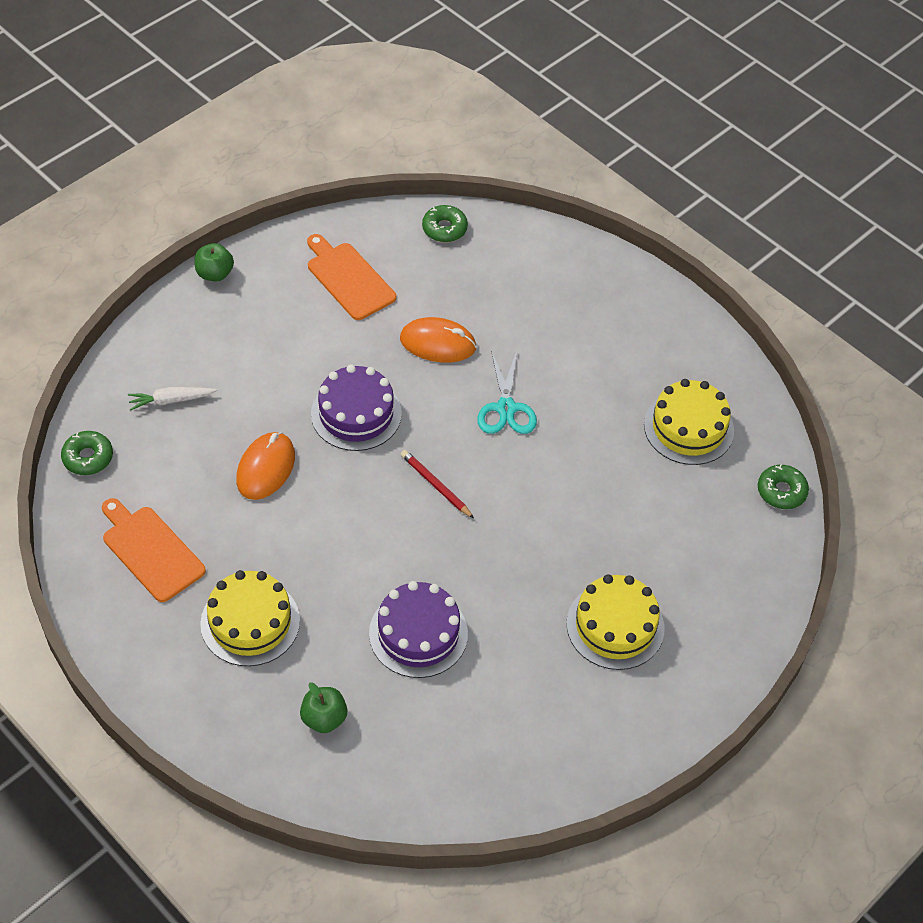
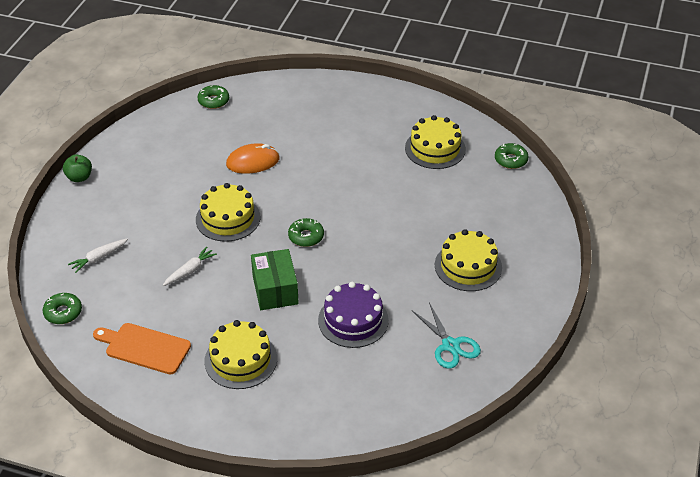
camera: 25 degrees left, 10 degrees down
orange mouse [236,432,295,500] -> white carrot [163,247,217,286]
green apple [300,683,348,733] -> none
orange cutting board [307,234,396,320] -> none
purple cake [311,364,402,451] -> yellow cake [196,183,260,242]
red pencil [401,450,474,518] -> green donut [288,218,324,247]
turquoise scissors [477,351,537,434] -> turquoise scissors moved to [412,303,481,369]
none -> green box [251,249,299,310]

